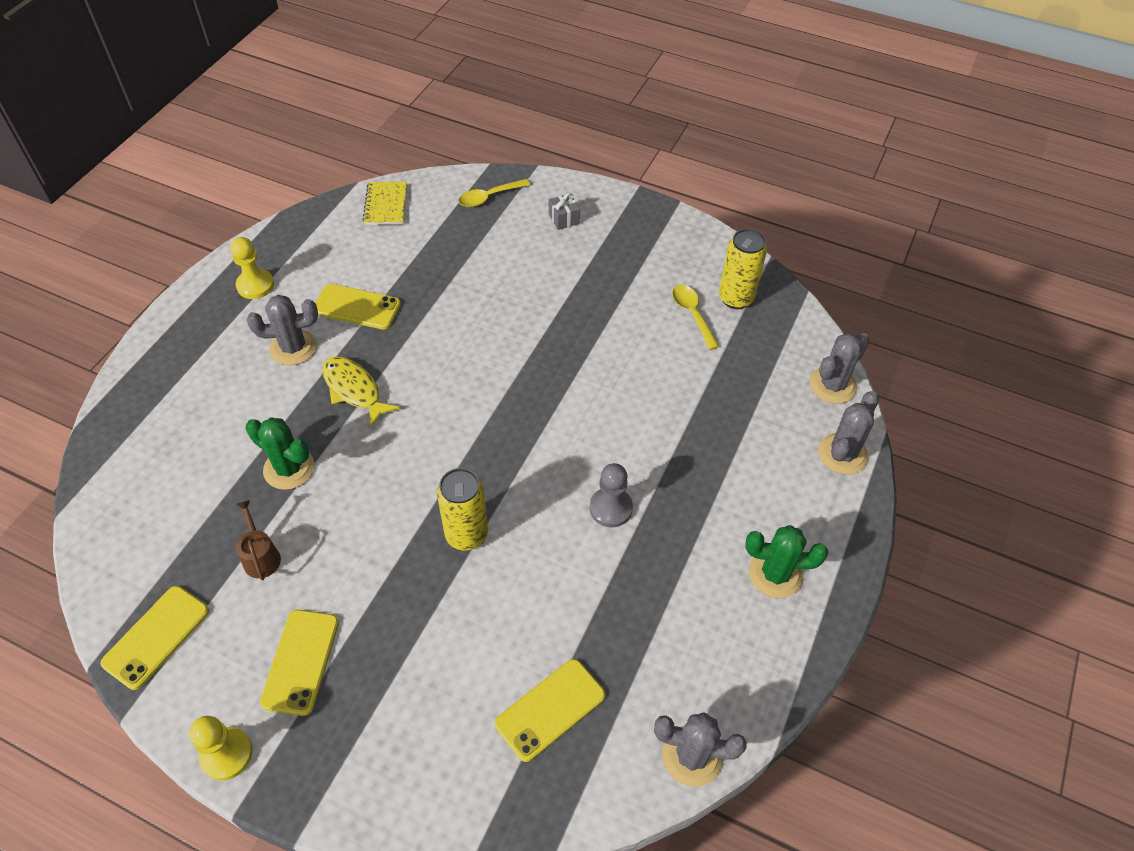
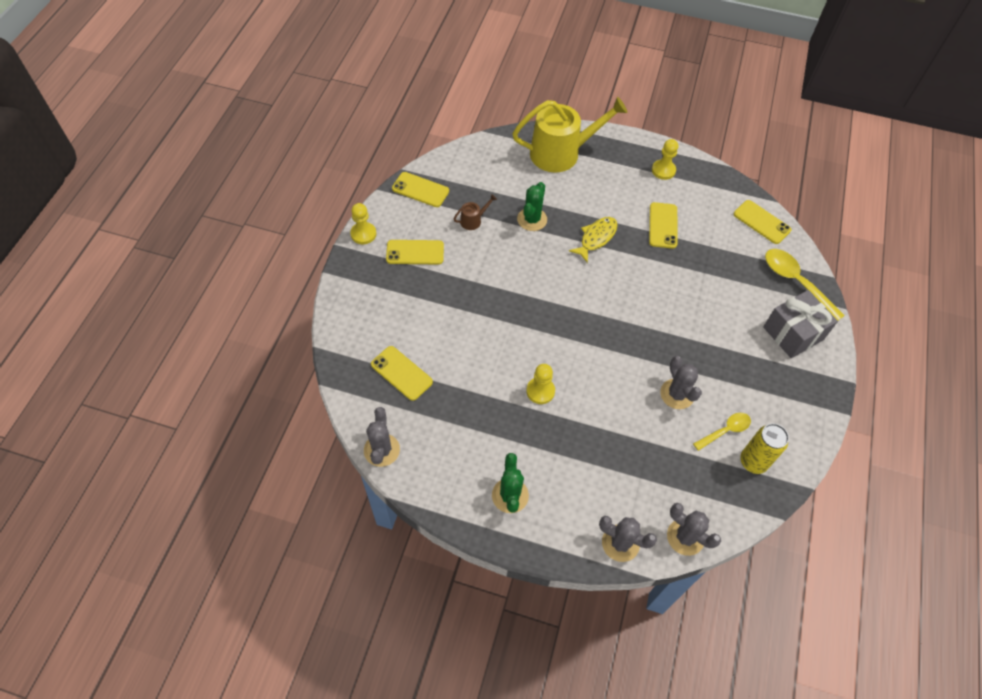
camera: 80 degrees right, 5 degrees up
grey cactus [247,295,318,365] -> grey cactus moved to [660,356,702,409]
yellow notebook [362,182,407,225] -> yellow phone [734,200,791,244]
yellow can [437,468,488,551] -> none
yellow spoon [458,179,531,207] -> yellow spoon [765,249,845,321], size x1.65
grey gift [549,193,580,230] -> grey gift [763,290,838,358], size x2.26
grey pawn [590,463,633,527] -> yellow pawn [526,364,555,404]
none -> yellow watering can [512,97,628,172]

